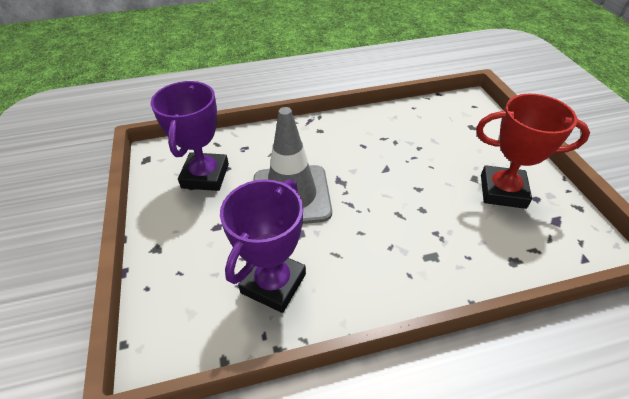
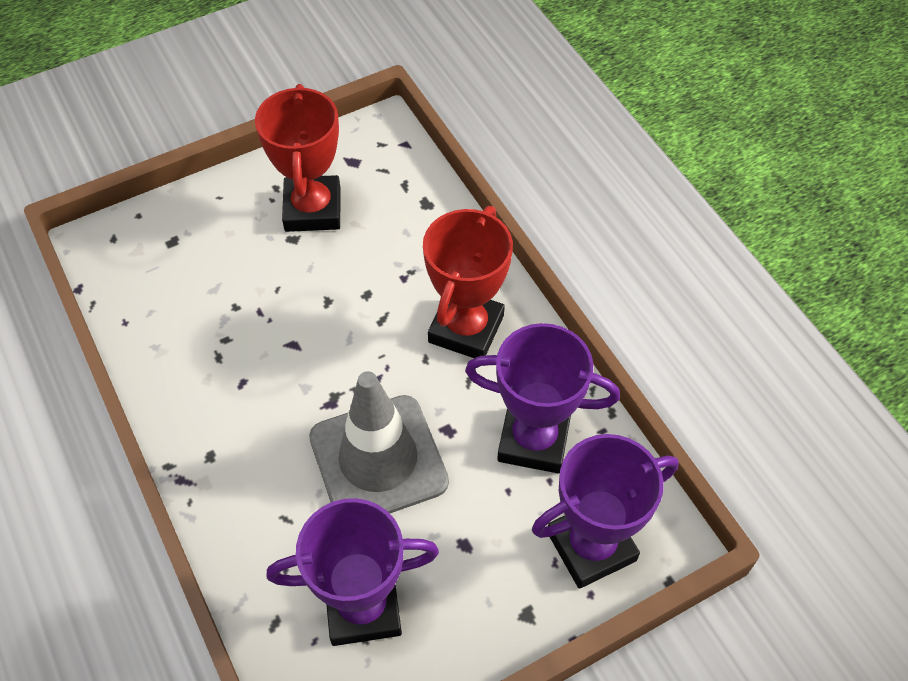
camera: 105 degrees left, 10 degrees up
none -> red trophy [423,206,513,358]
none -> purple trophy [532,434,679,589]

